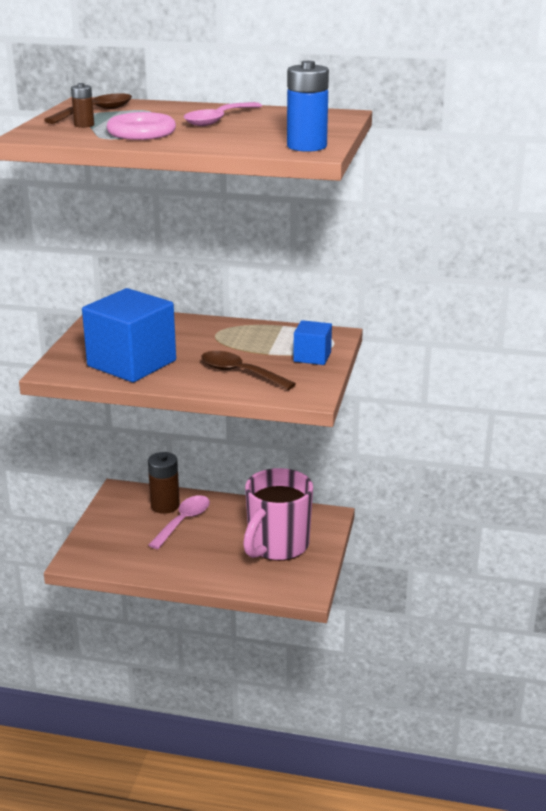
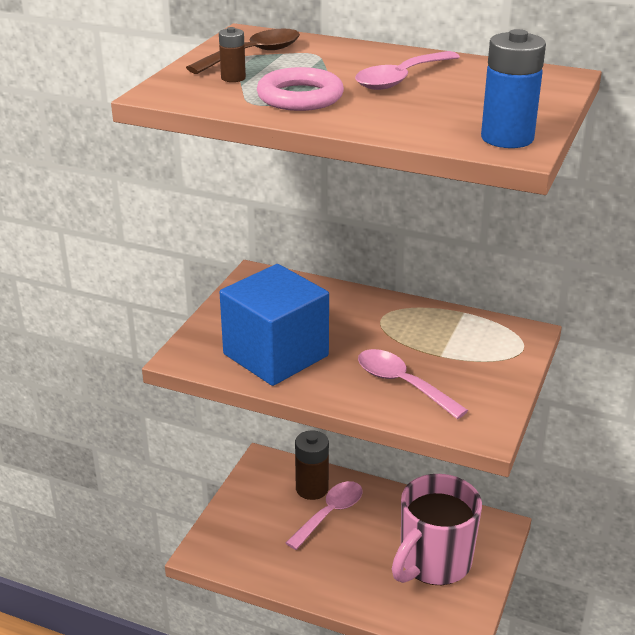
camera: 10 degrees right, 5 degrees up
brown spoon [201,351,296,390] -> pink spoon [358,349,468,419]
blue cube [293,320,332,365] -> none

